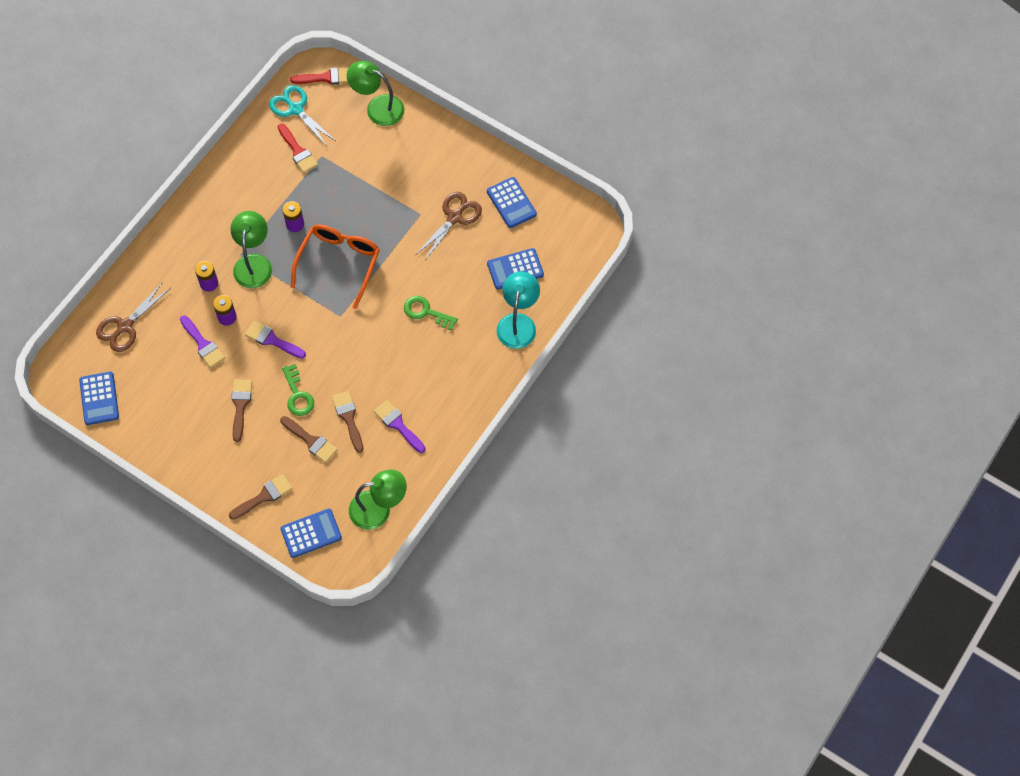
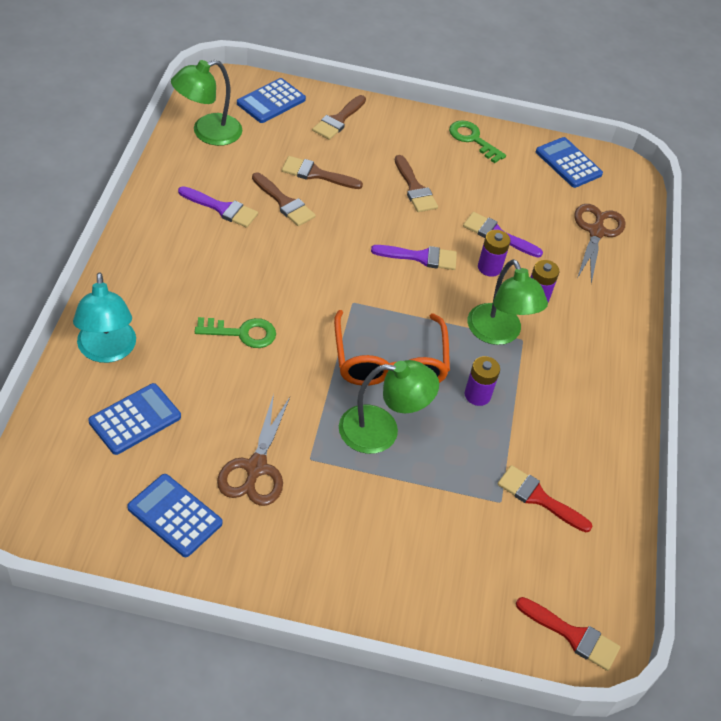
camera: 150 degrees right, 15 degrees down
turquoise scissors [269,85,336,146] -> none
green key [282,364,314,416] -> green key moved to [449,120,506,163]
red brush [290,67,349,85] -> red brush turned 120 degrees counterclockwise [516,597,620,671]
green lamp [347,61,404,126] -> green lamp moved to [339,360,439,454]

